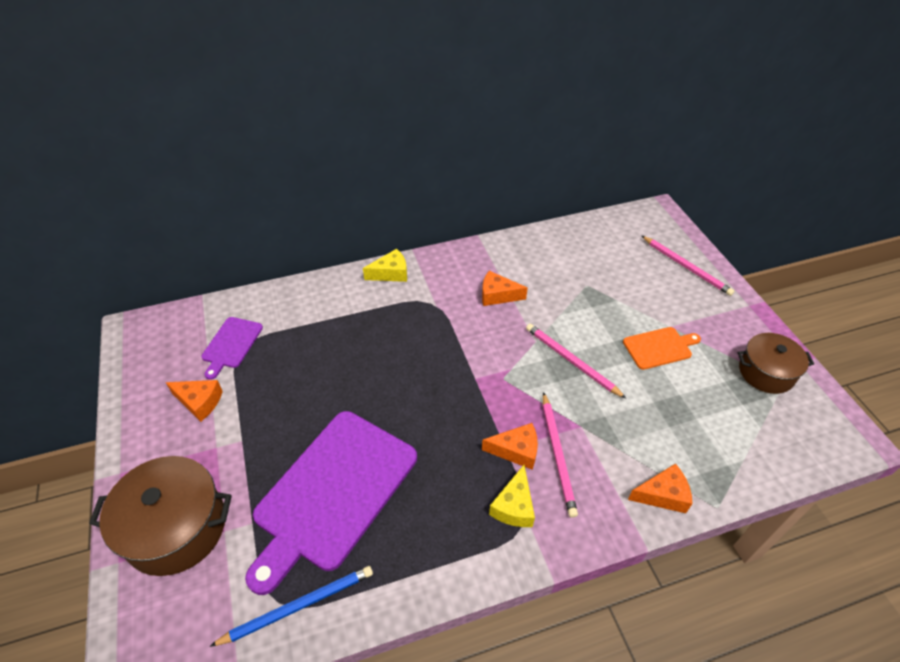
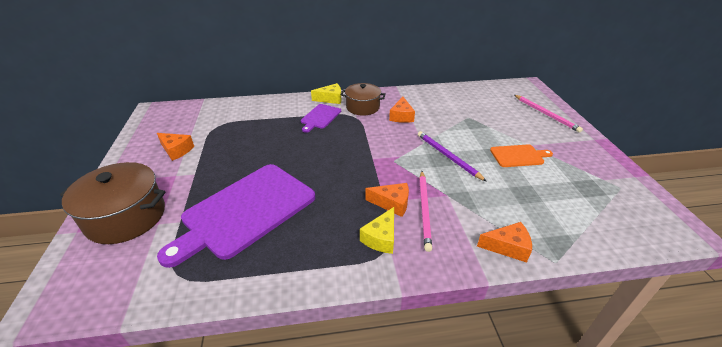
camera: 10 degrees right, 10 degrees down
purple cutting board [201,317,263,380] -> purple cutting board moved to [301,104,341,133]
blue pencil [209,566,373,647] -> none
orange cheese [482,271,528,306] -> orange cheese turned 105 degrees counterclockwise [389,97,415,123]
pink pencil [526,324,626,398] -> purple pencil [418,131,487,182]
brown pot [738,333,814,394] -> brown pot moved to [340,83,386,116]

